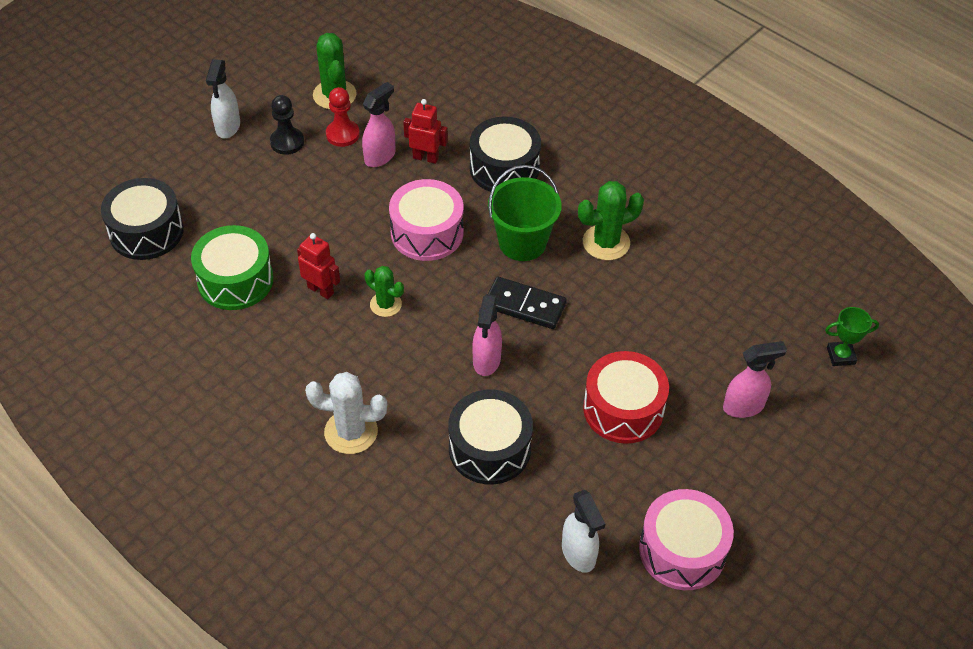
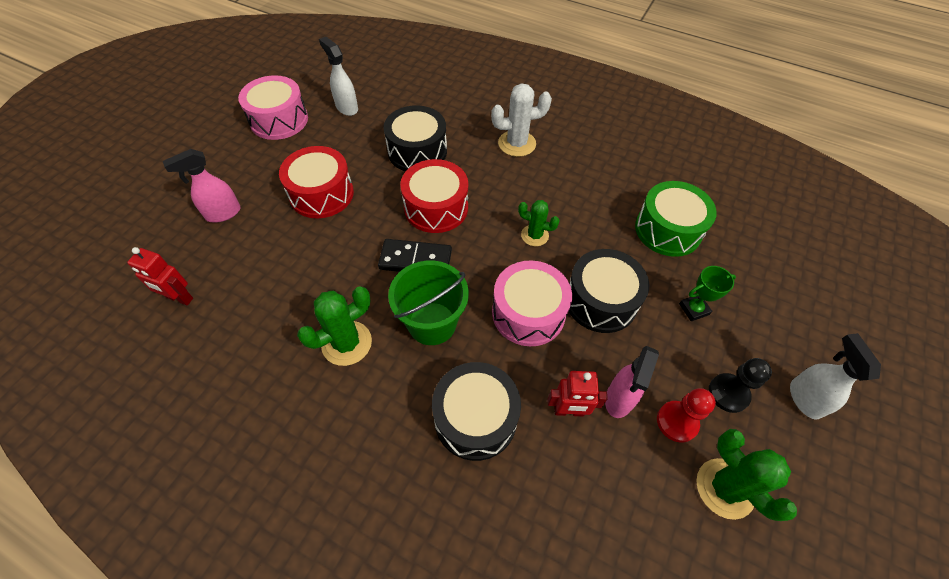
camera: 165 degrees right, 5 degrees up
black drum [101,178,184,260] -> black drum moved to [569,249,649,333]
red robot [297,233,340,299] -> red robot moved to [127,247,193,306]
pink spray bottle [472,294,502,376] -> red drum [400,159,468,233]
green trophy [825,307,879,366] -> green trophy moved to [679,266,736,321]

